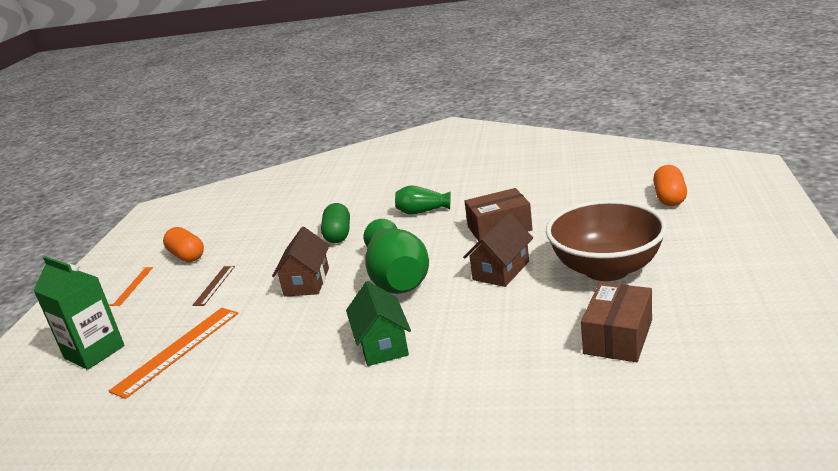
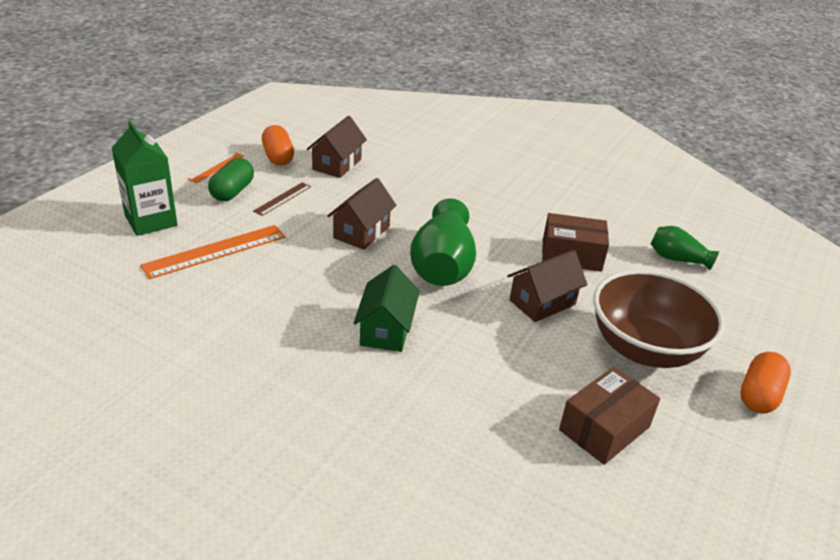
camera: 15 degrees right, 10 degrees up
green capsule [321,203,350,243] -> green capsule moved to [208,158,254,201]
green vase [395,185,450,215] -> green vase moved to [651,226,719,270]
orange capsule [653,165,687,206] -> orange capsule moved to [740,352,791,414]
none -> brown house [307,116,367,178]

